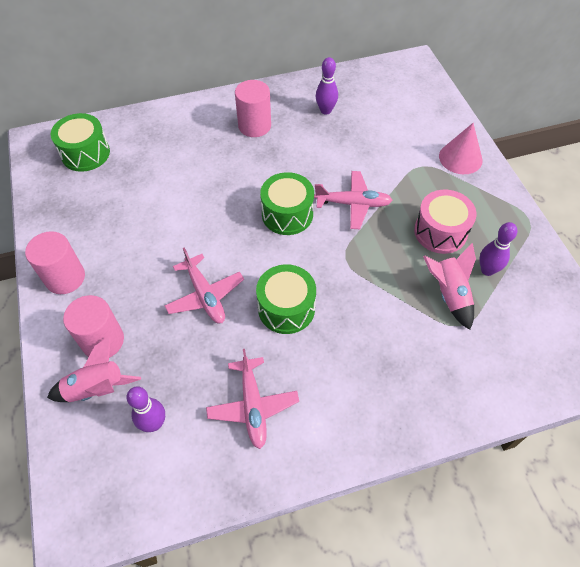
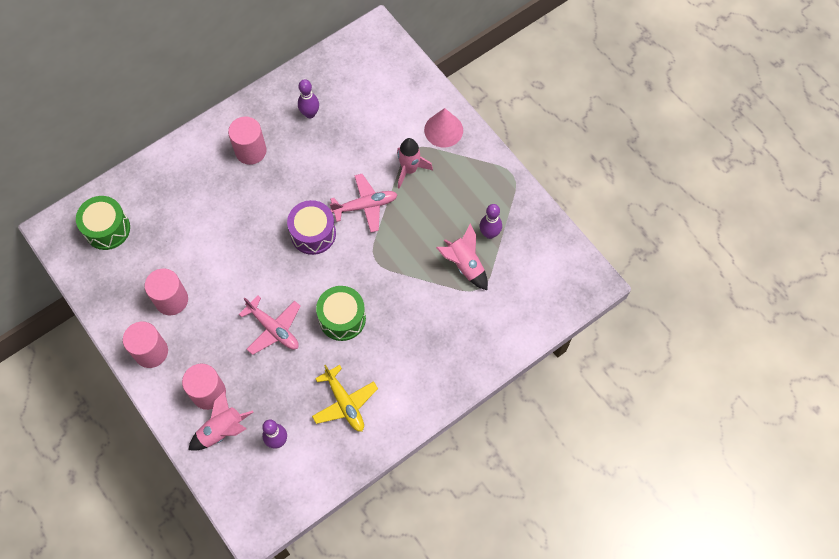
camera: 20 degrees left, 10 degrees up
pink plane [206,349,299,449] -> yellow plane [312,364,378,432]
green drum [260,172,314,235] -> purple drum [287,200,336,255]
pink drum [414,190,476,254] -> none
none -> pink cylinder [144,269,188,315]
none -> pink rocket [397,138,433,189]

